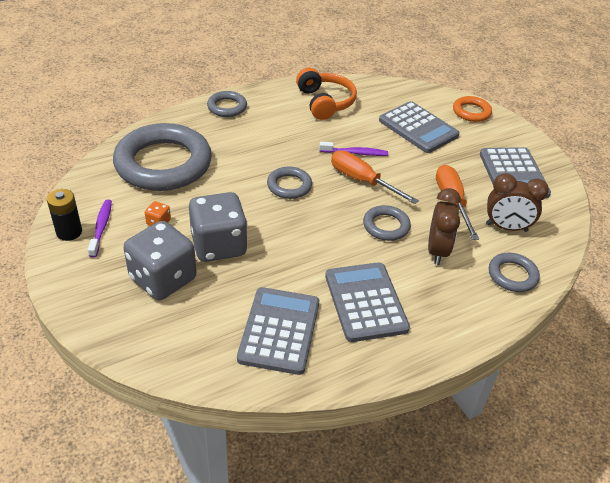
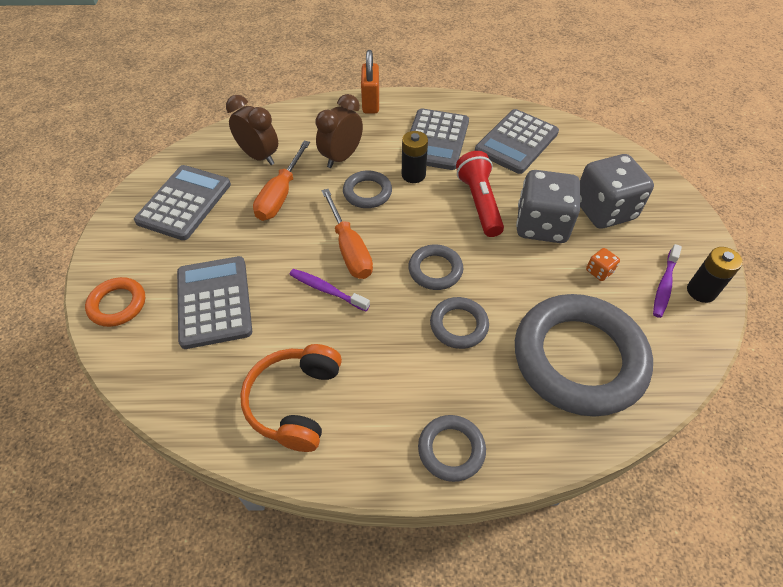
camera: 150 degrees left, 10 degrees up
grey ring [489,253,540,292] -> grey ring moved to [430,297,489,349]
none -> orange padlock [361,50,379,113]
none -> black battery [402,131,428,183]
none -> red flashlight [456,151,504,237]

